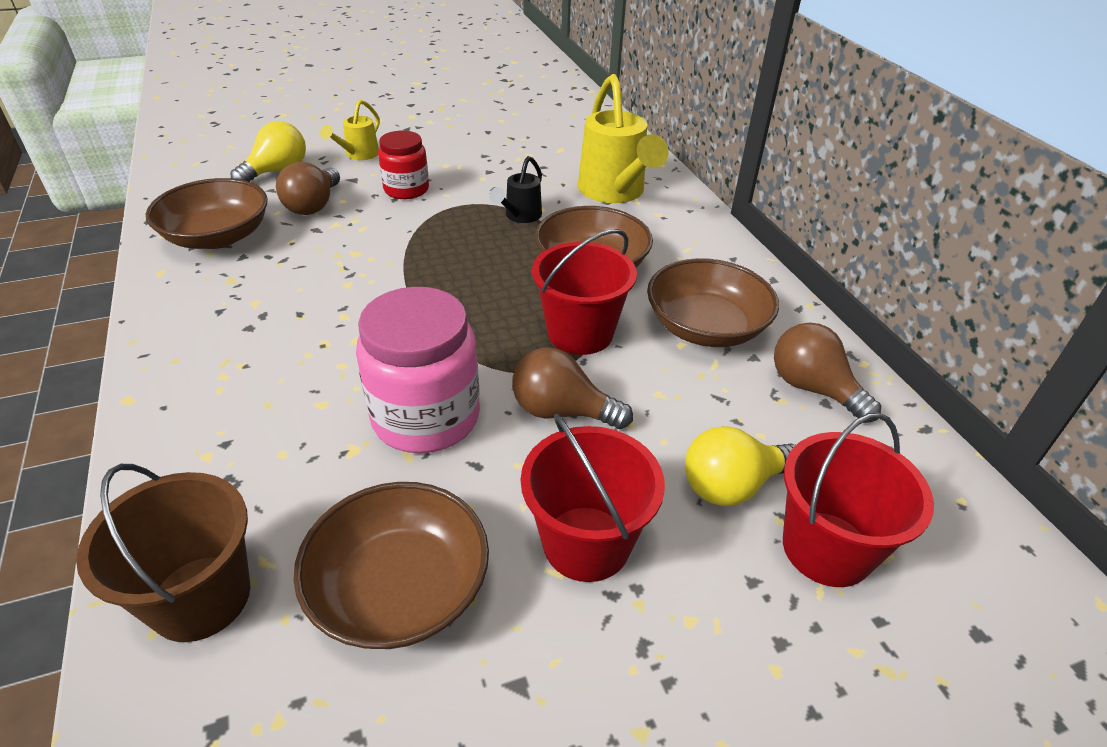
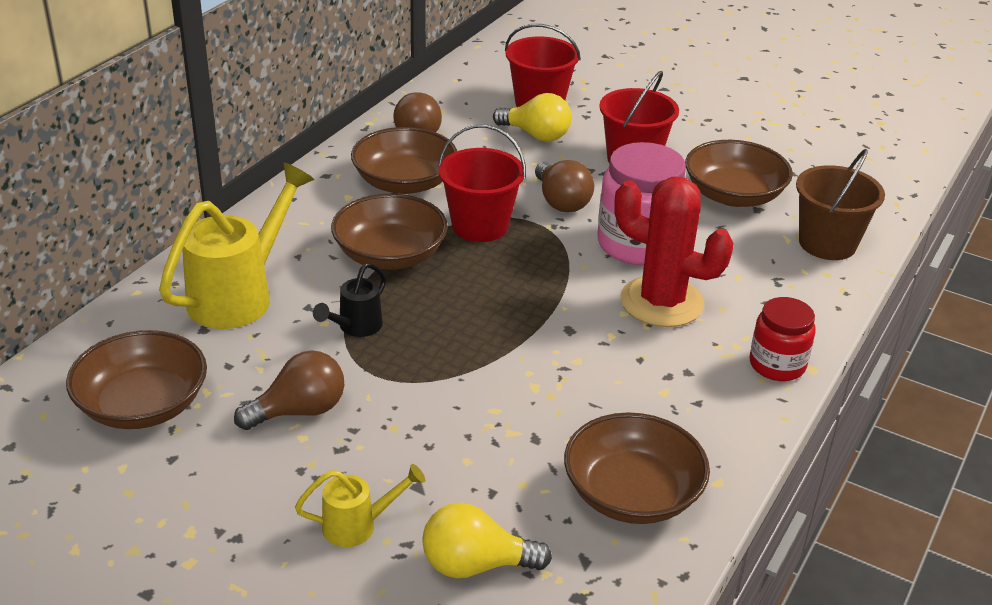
camera: 130 degrees left, 5 degrees down
brown light bulb [276,162,340,215] -> brown light bulb moved to [234,350,344,430]
red jar [378,130,429,199] -> red jar moved to [750,297,815,381]
black watering can [489,156,542,223] -> black watering can turned 135 degrees clockwise [313,263,386,337]
none -> brown bowl [66,330,207,429]
none -> red cactus [614,176,734,327]

